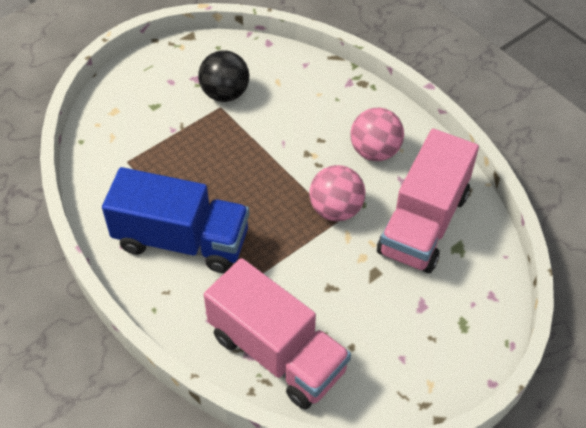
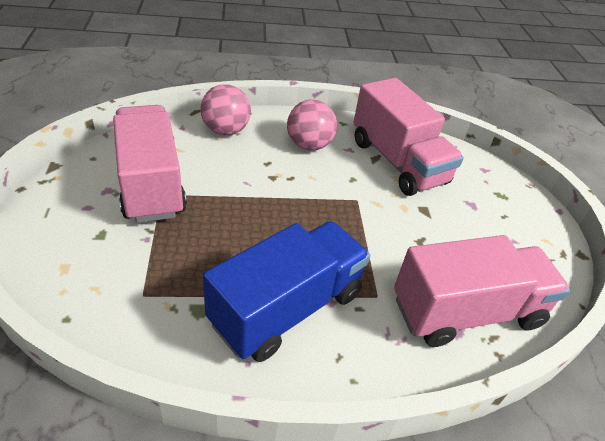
camera: 60 degrees left, 10 degrees down
black ball [198,50,249,102] -> pink truck [113,105,187,223]
pink ball [309,165,366,221] -> pink ball moved to [200,84,251,136]

